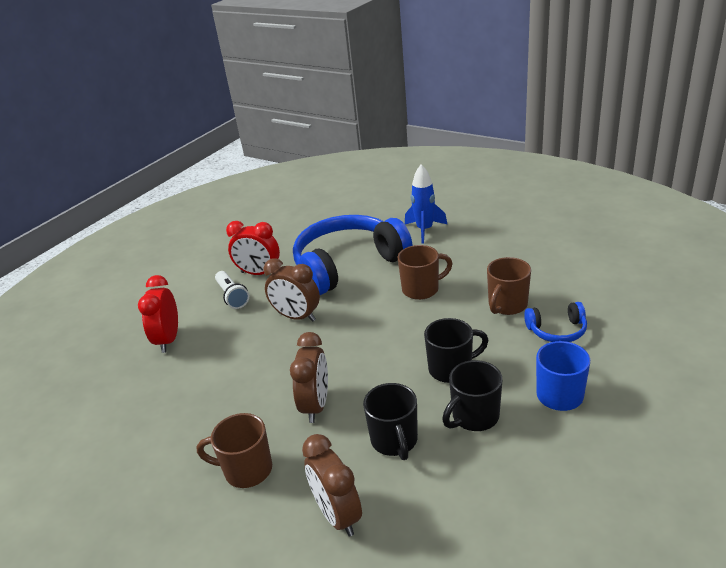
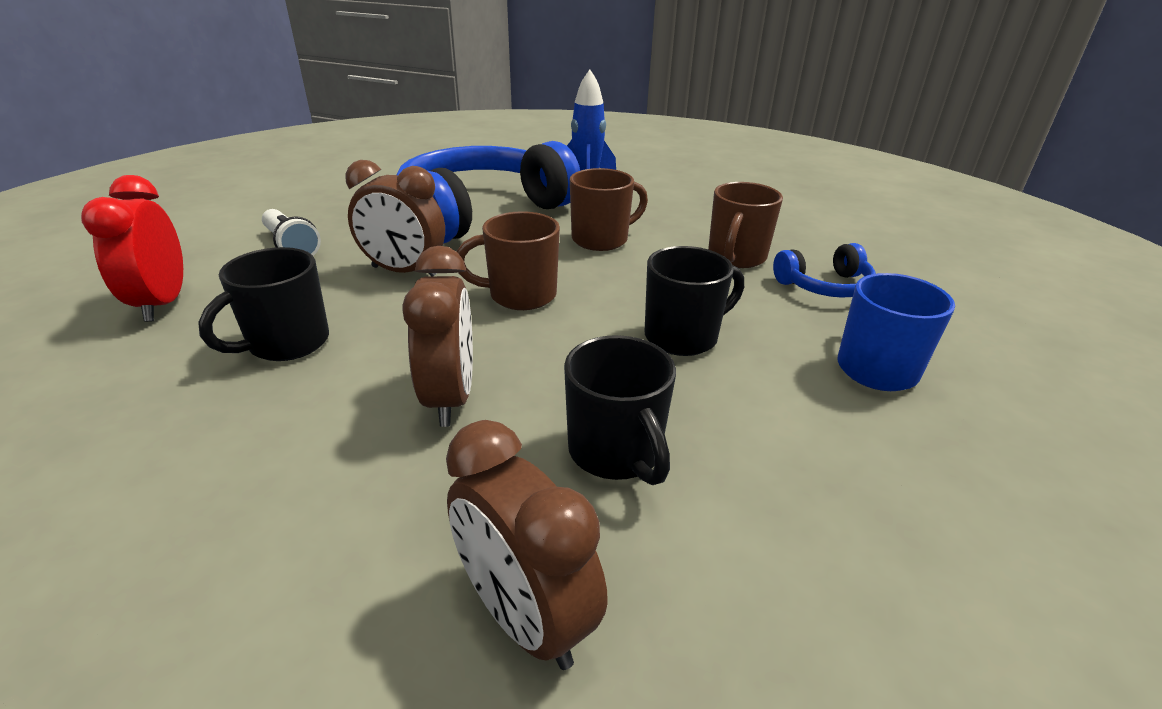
camera: 15 degrees left, 0 degrees up
brown mug [197,413,272,488] -> brown mug moved to [456,211,560,310]
red clock [226,221,280,275] -> none
black mug [442,360,503,431] -> black mug moved to [198,247,329,361]

